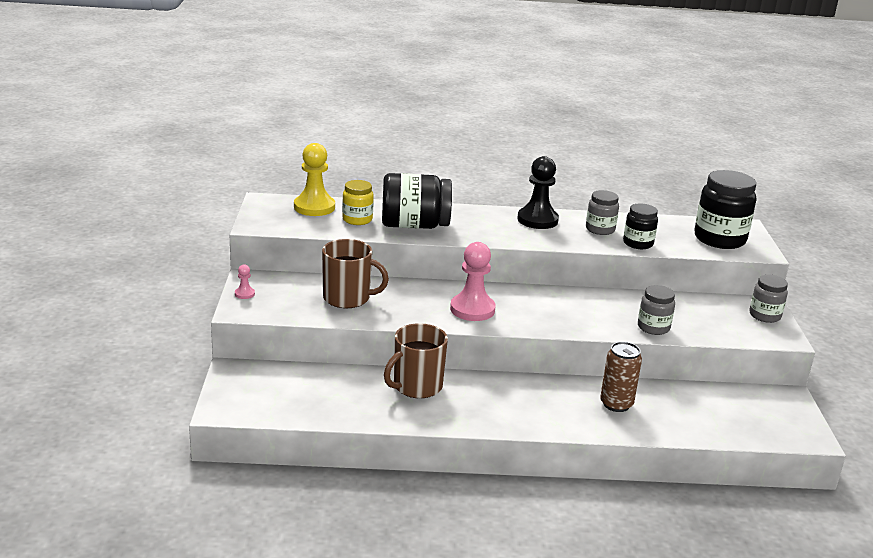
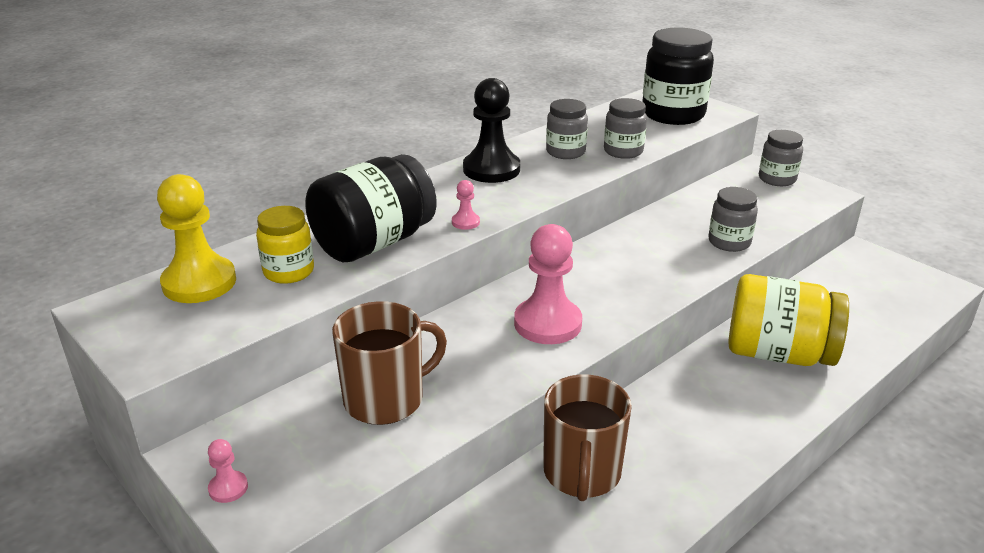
camera: 40 degrees left, 5 degrees up
brown can [600,342,642,412] -> yellow jar [728,274,849,366]
black jar [623,203,658,249] -> grey jar [604,98,647,159]
none -> pink pawn [452,180,480,230]

